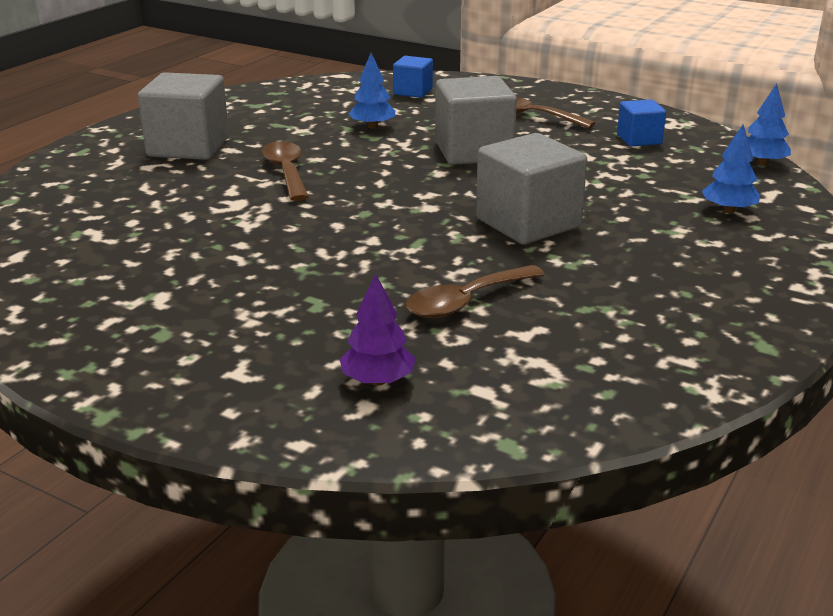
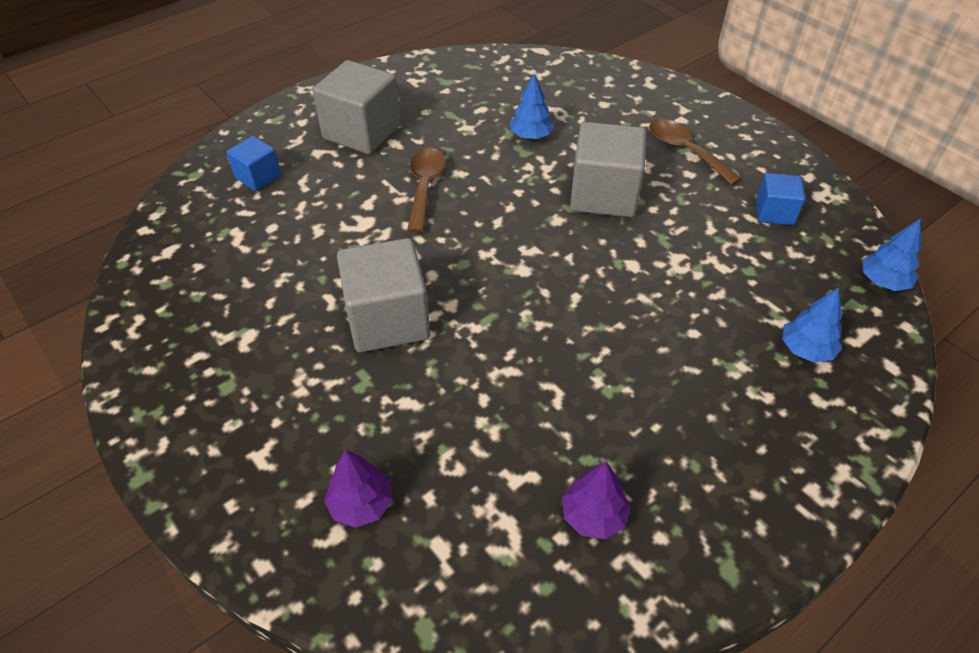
camera: 20 degrees right, 20 degrees up
blue cube [393,56,433,98] -> blue cube moved to [227,136,281,191]
brown spoon [406,265,545,318] -> none
grey cube [476,133,587,244] -> grey cube moved to [337,238,430,353]
none -> purple tree [562,462,630,539]

